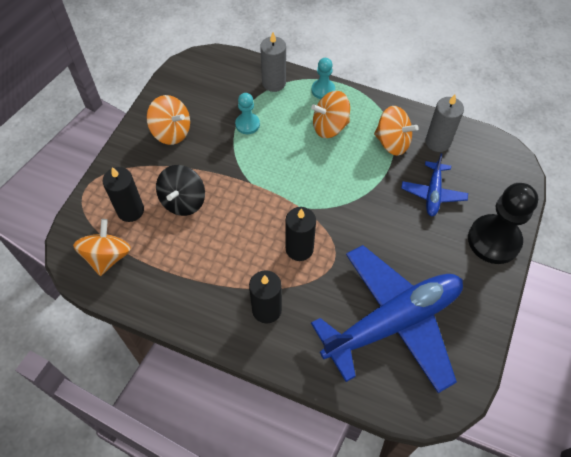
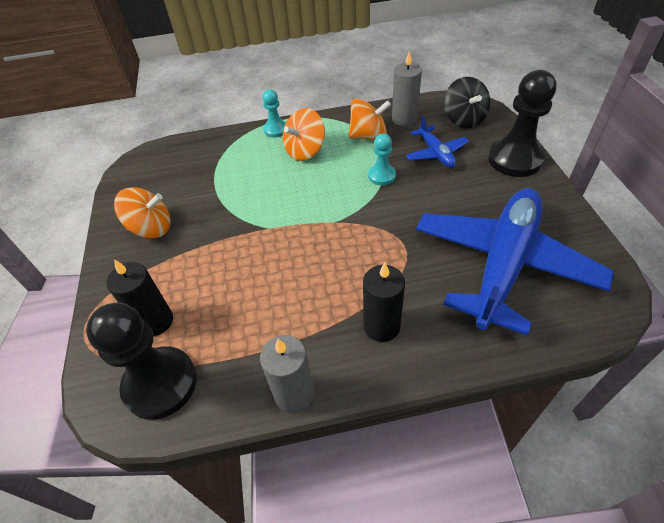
camera: 30 degrees left, 10 degrees down
orange spinning top [73,219,131,276] -> black pawn [86,303,197,420]
black spinning top [156,165,205,216] -> black spinning top moved to [444,77,491,128]
turquoise pawn [235,93,260,134] -> turquoise pawn moved to [368,134,396,185]
grey candle [260,32,286,92] -> grey candle moved to [260,335,314,413]
black candle [286,207,316,261] -> none

